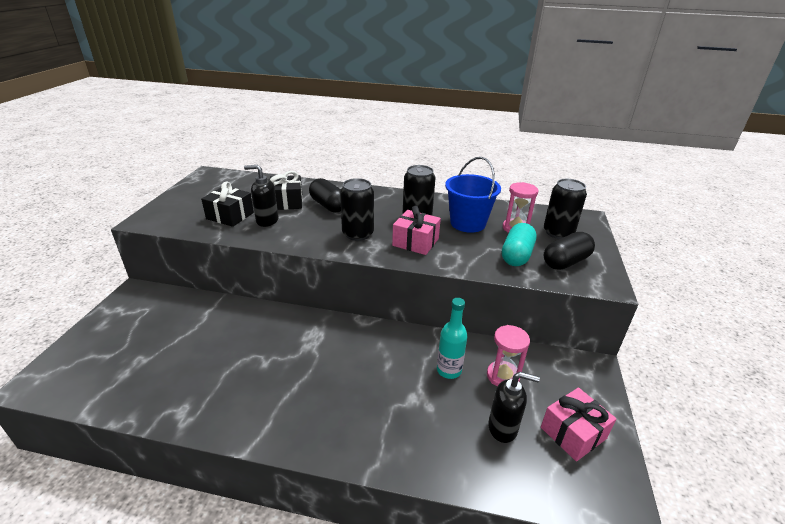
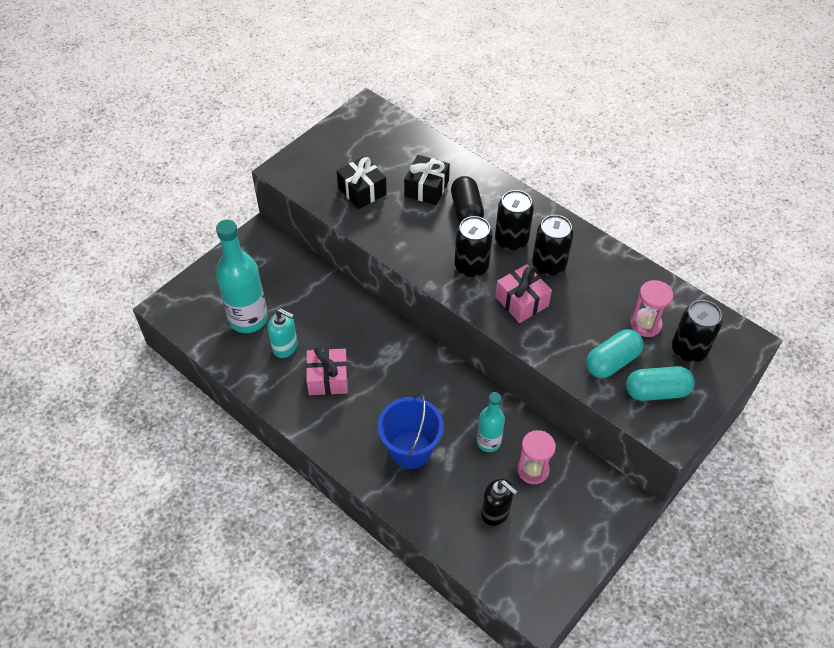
camera: 30 degrees right, 20 degrees up
black soap dispenser [244,165,279,227] -> none
blue bucket [445,157,501,233] -> blue bucket moved to [378,393,444,469]
pink gift [541,387,616,461] -> pink gift moved to [306,348,348,395]
black capsule [544,232,595,270] -> turquoise capsule [626,366,695,401]
none -> turquoise bottle [216,220,268,333]
none -> turquoise soap dispenser [268,308,298,358]
none -> black can [495,190,534,251]

